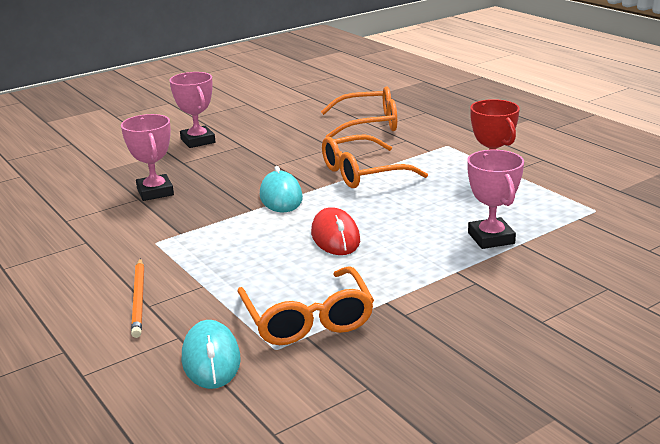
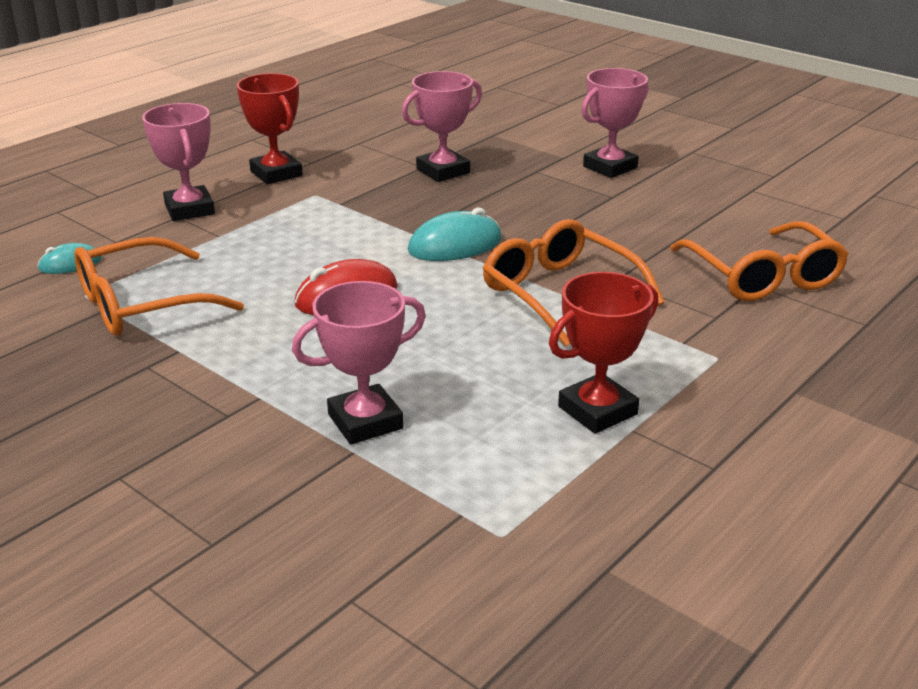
camera: 75 degrees right, 5 degrees up
orange pencil [131,258,144,338] -> pink trophy [142,103,215,221]
turquoise mouse [182,320,241,389] -> turquoise mouse [37,243,102,274], size x0.60
none -> red trophy [237,73,303,185]

